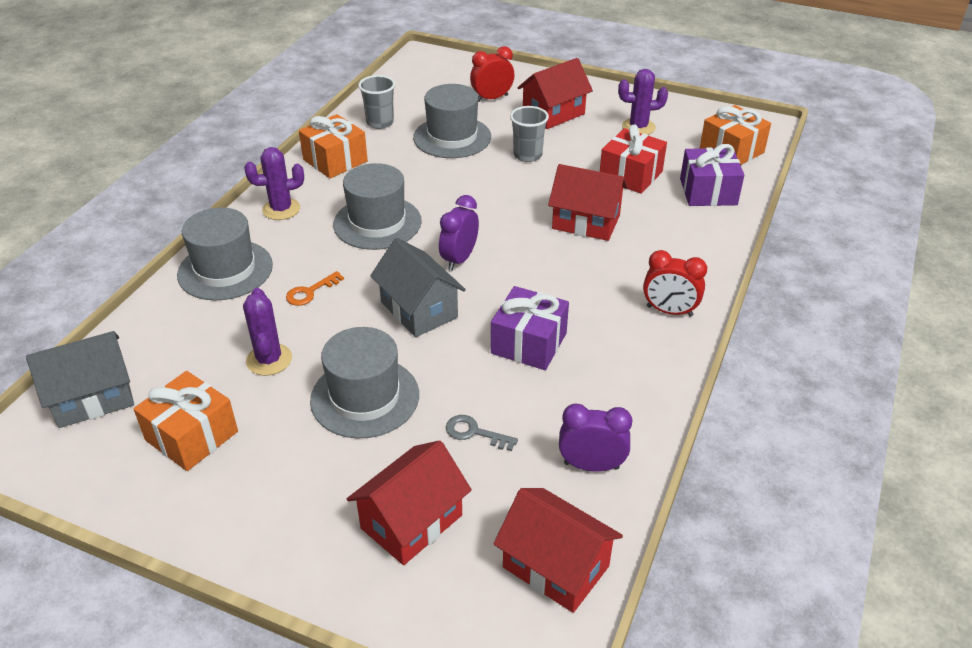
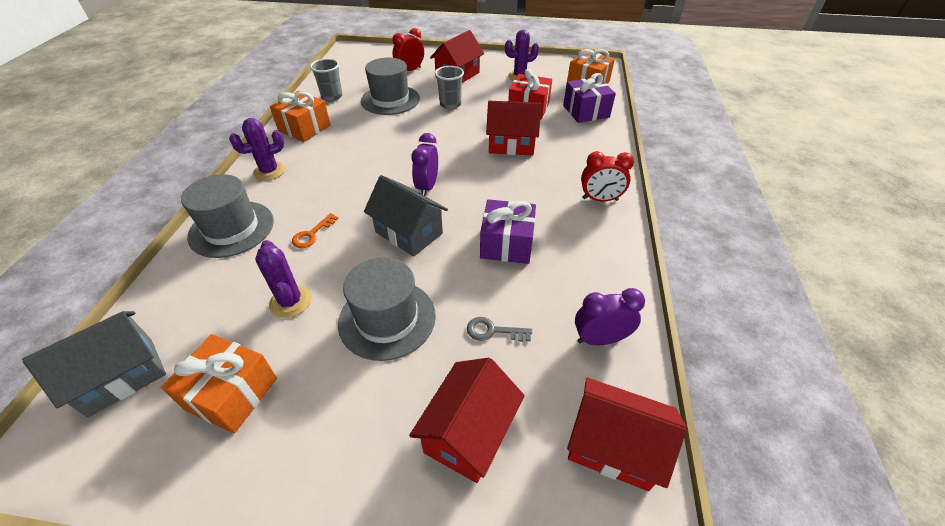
camera: 15 degrees left, 5 degrees up
grey hat [333,163,422,250] -> none

